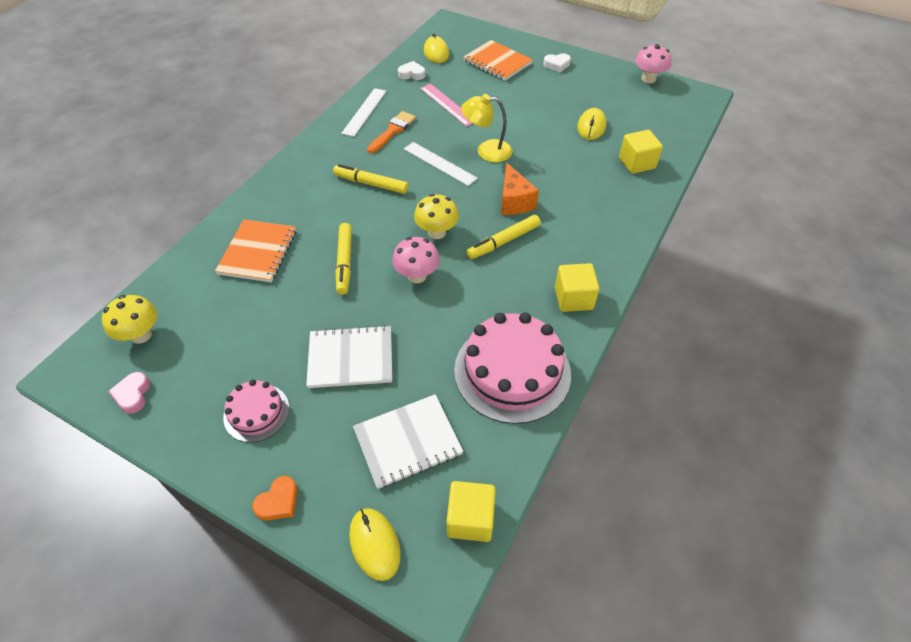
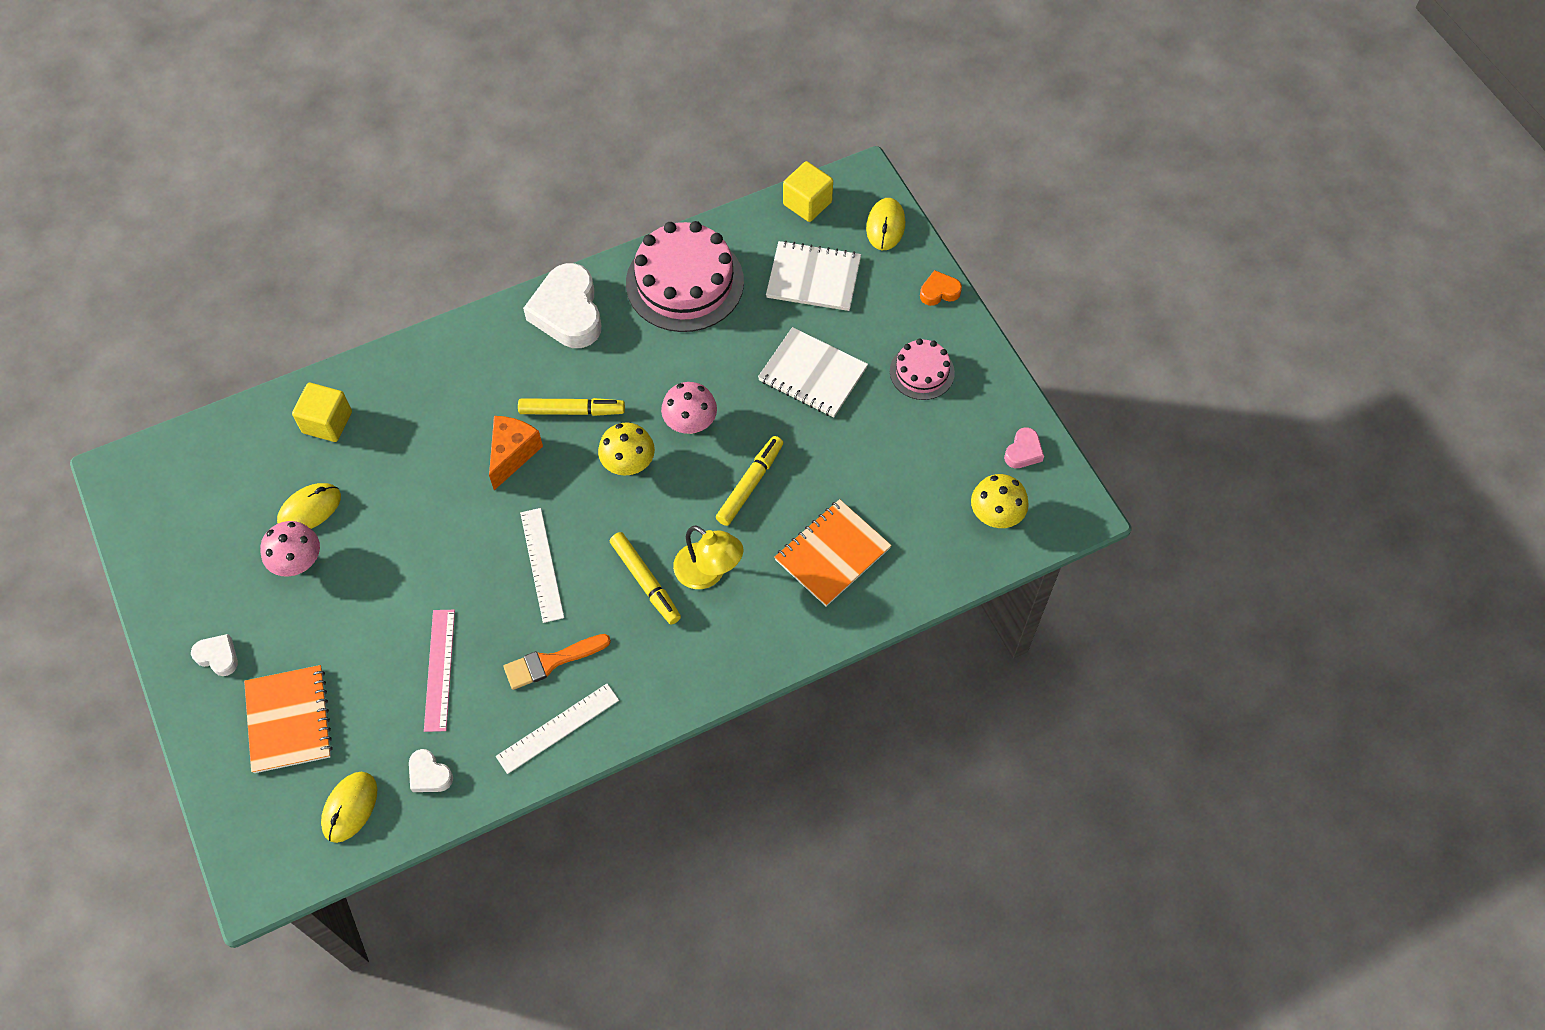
camera: 145 degrees left, 10 degrees up
yellow lamp [461,94,513,162] -> yellow lamp moved to [673,525,743,589]
yellow cube [555,263,599,312] -> white heart [523,263,601,348]
pink mushroom [635,44,672,83] -> pink mushroom moved to [260,521,320,577]

